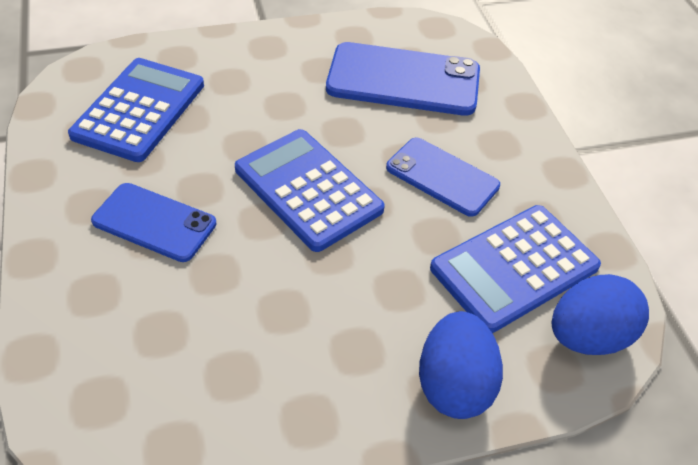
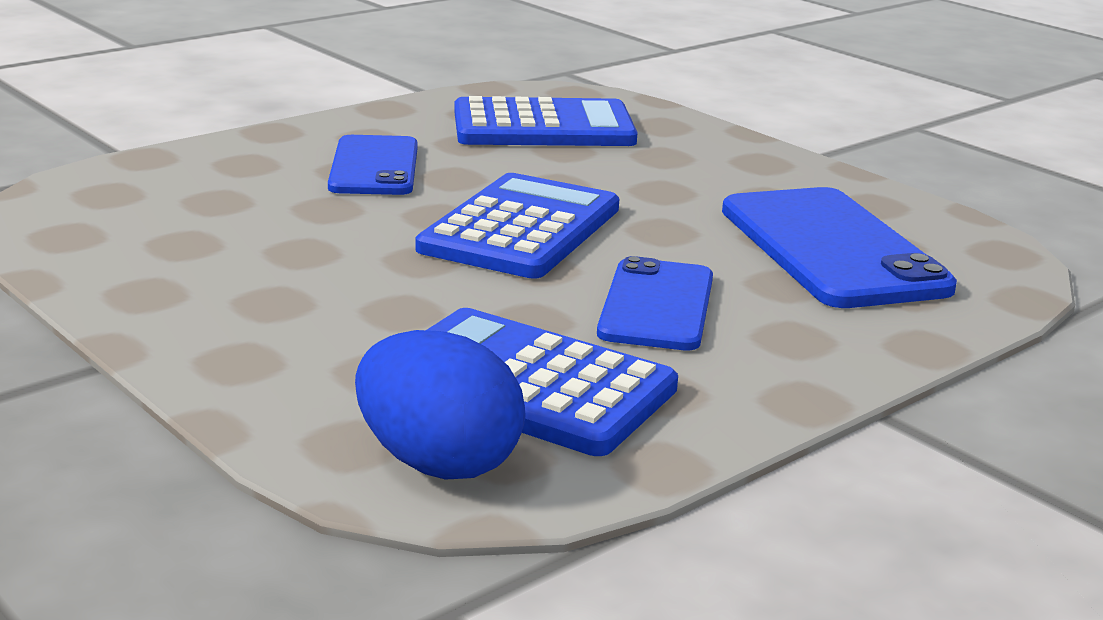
camera: 65 degrees right, 25 degrees down
blue egg [419,311,503,419] -> none

